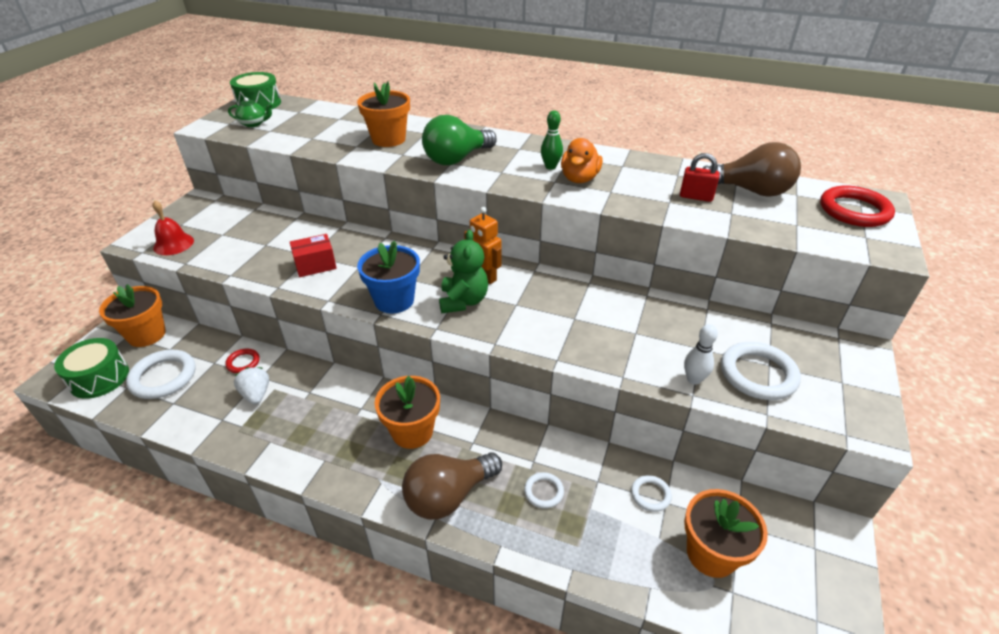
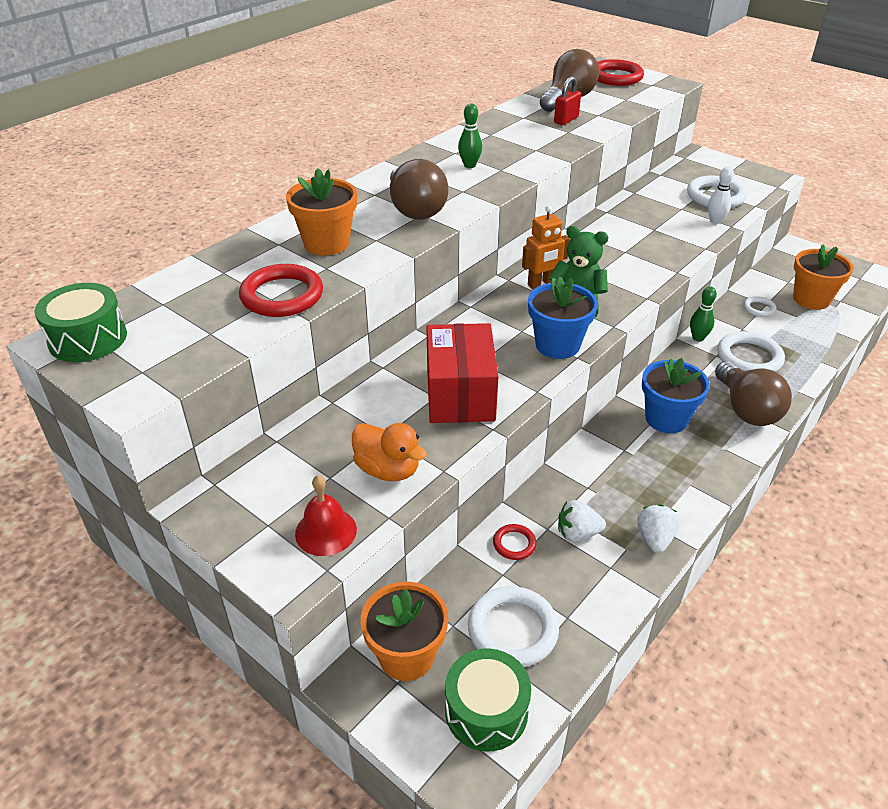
camera: 70 degrees left, 0 degrees up
green teapot [228,97,273,127] -> none
red box [290,234,337,277] -> red box [427,323,498,423], size x1.75
orange flower pot [375,376,440,449] -> blue flower pot [642,358,710,433]
green light bulb [422,115,497,165] -> brown light bulb [390,159,448,220]
white ring [524,472,564,509] -> white ring [717,331,785,372], size x1.90
orange duck [561,138,603,183] -> orange duck moved to [352,423,427,481]
none -> red ring [239,264,323,317]
none -> white strawberry [637,504,680,553]
none -> green bowling pin [690,287,717,342]

